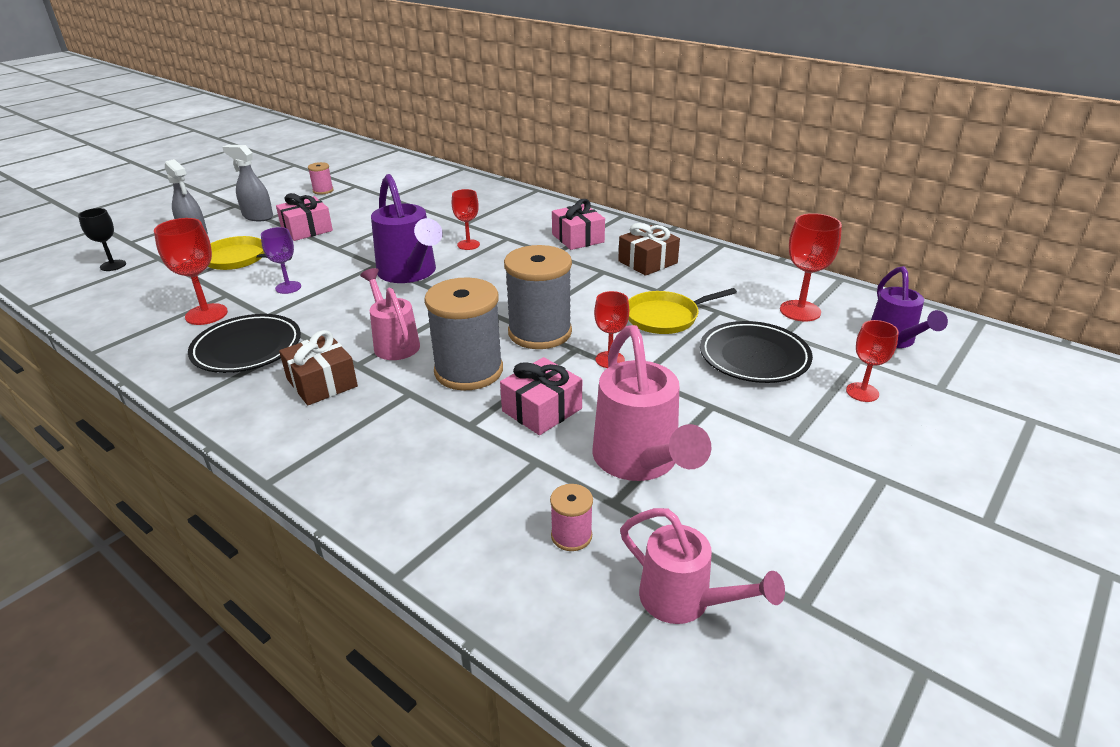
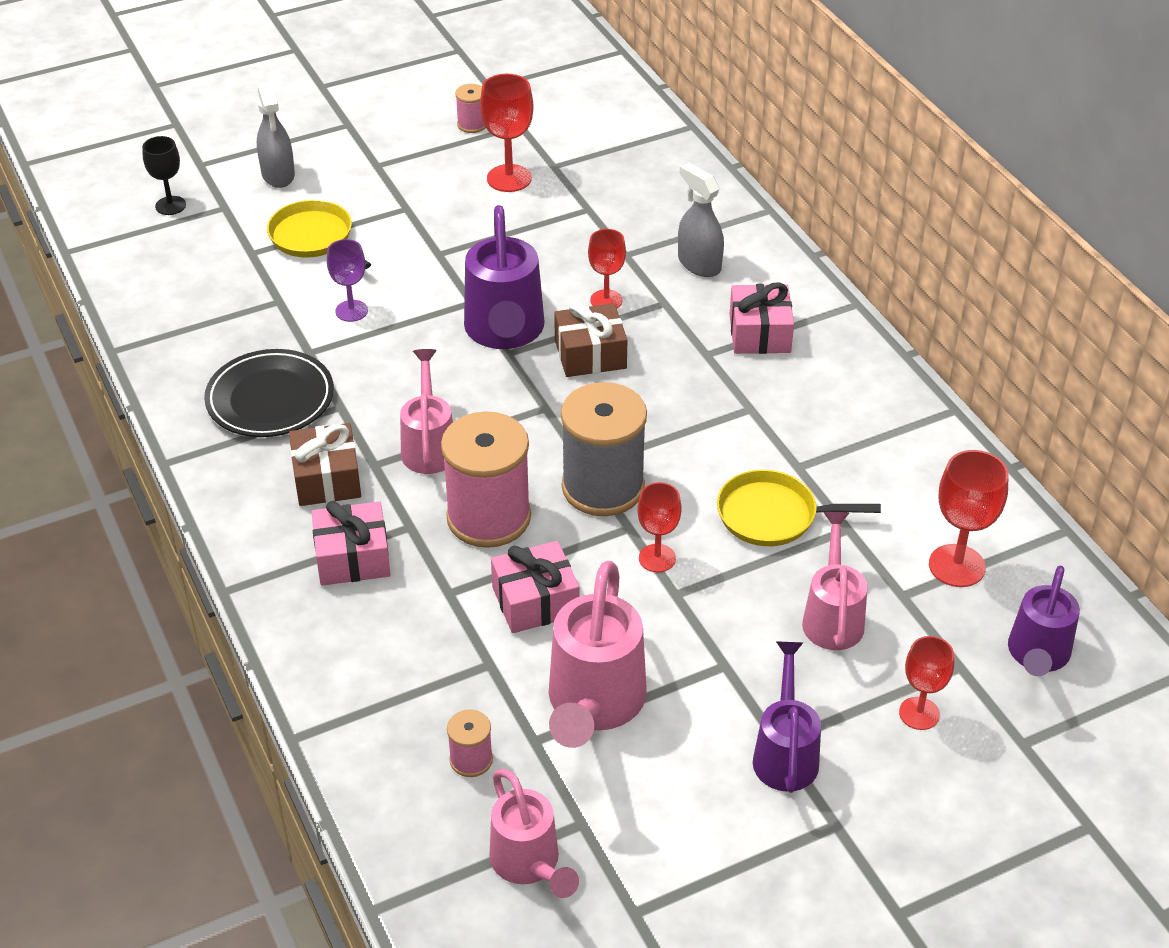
camera: 25 degrees right, 10 degrees up
red goblet [154,218,228,325] -> red goblet moved to [480,74,533,192]
grey spray bottle [222,145,273,221] -> grey spray bottle moved to [678,163,724,277]
pink gift [276,193,333,241] -> pink gift moved to [312,501,391,586]
grey spool [424,277,503,391] -> pink spool [441,411,531,548]
brown gift [618,223,680,276] -> brown gift moved to [554,301,627,377]
black plate [700,321,813,383] -> pink watering can [802,512,868,650]
none -> purple watering can [753,641,821,793]

